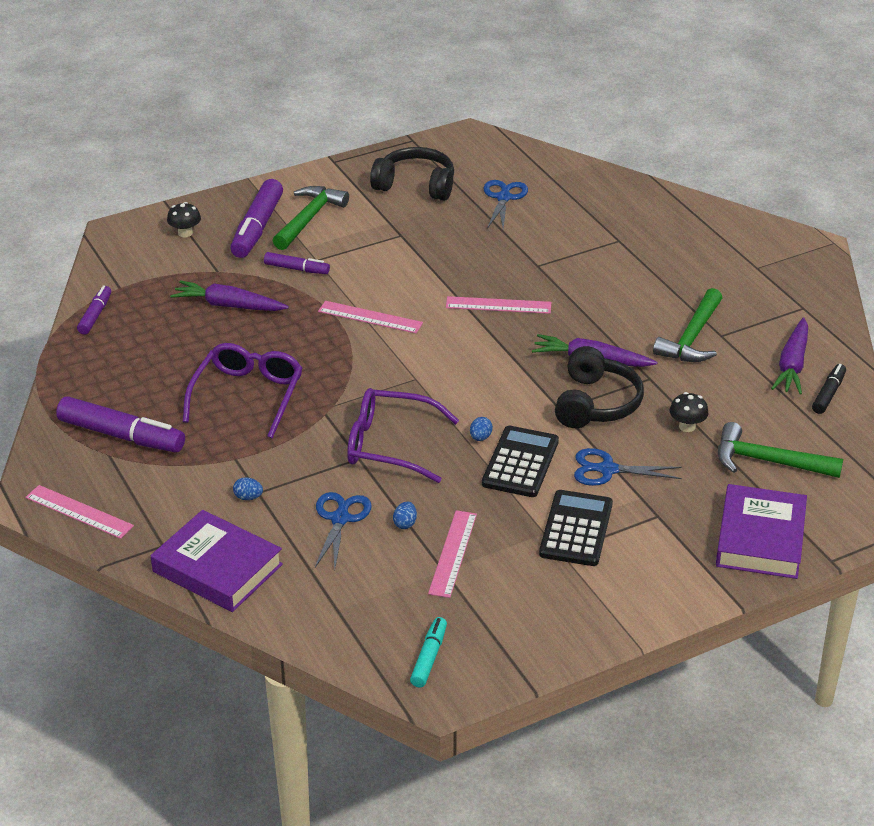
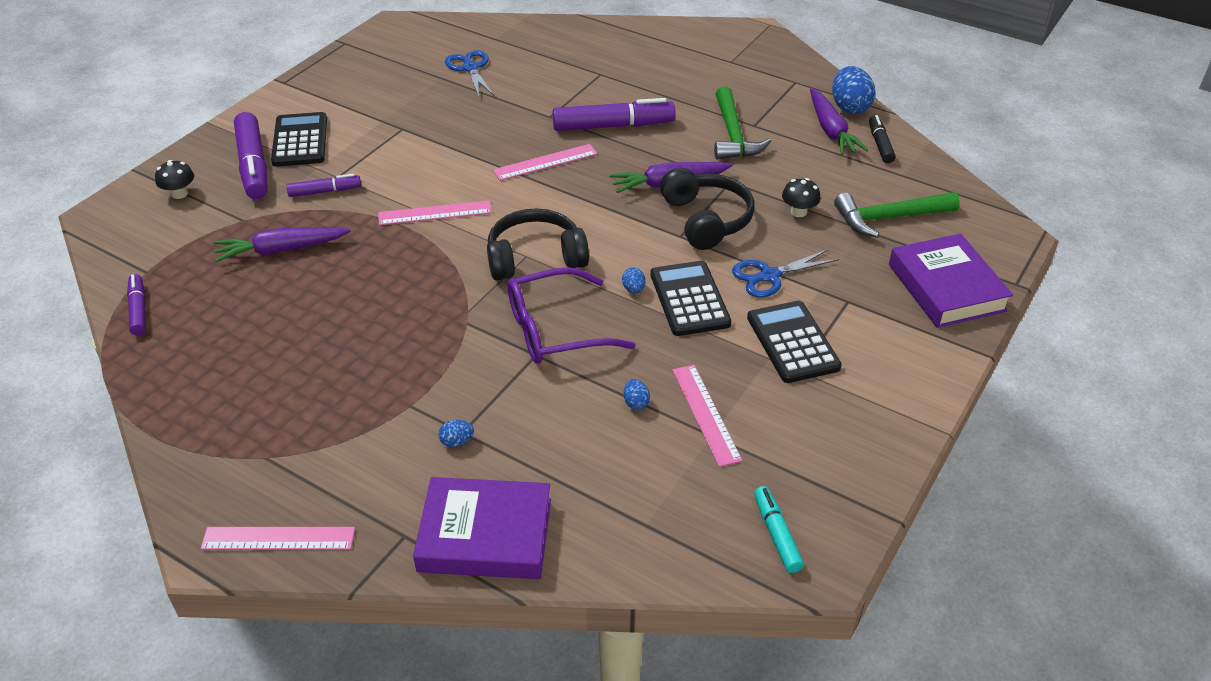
camera: 30 degrees left, 5 degrees up
purple marker [56,396,185,452] -> purple marker moved to [553,98,676,131]
purple glasses [183,343,302,438] -> none
green hammer [273,186,349,250] -> black calculator [271,112,327,167]
blue scissors [315,492,372,569] -> none
black headphones [370,147,454,201] -> black headphones moved to [487,208,589,281]
none -> blue egg [832,66,876,114]

